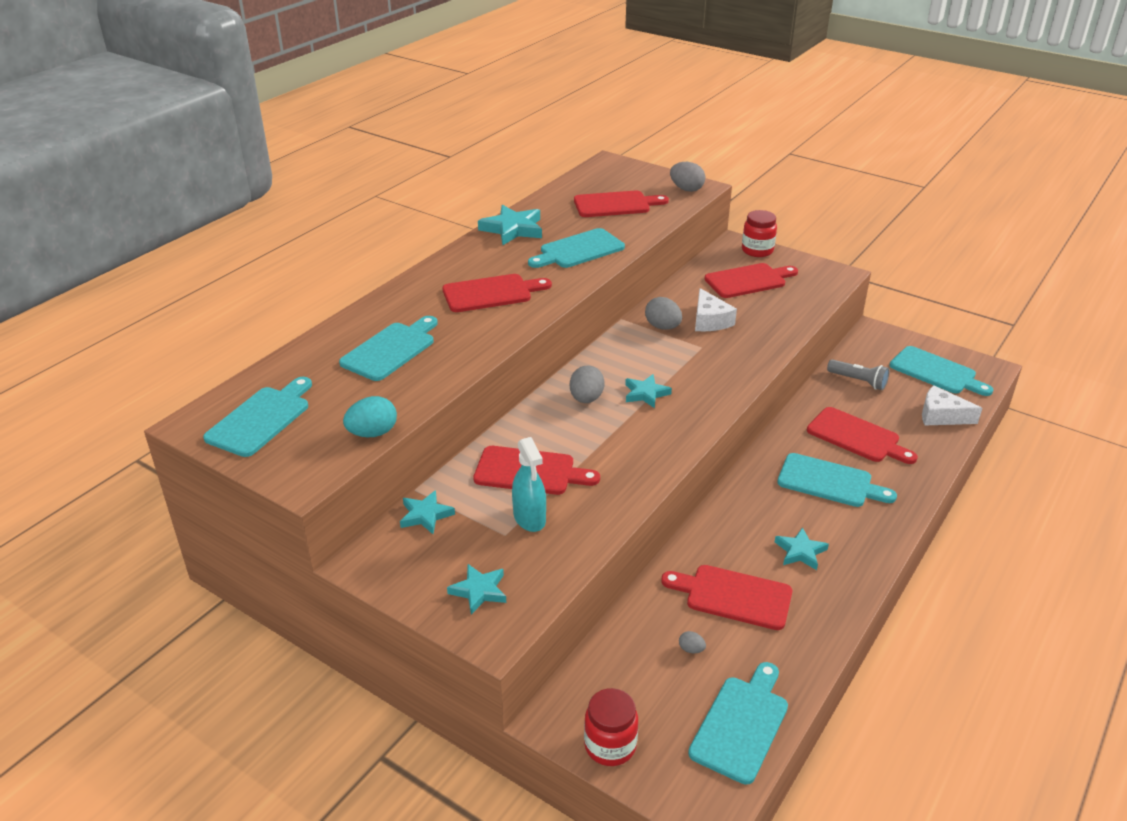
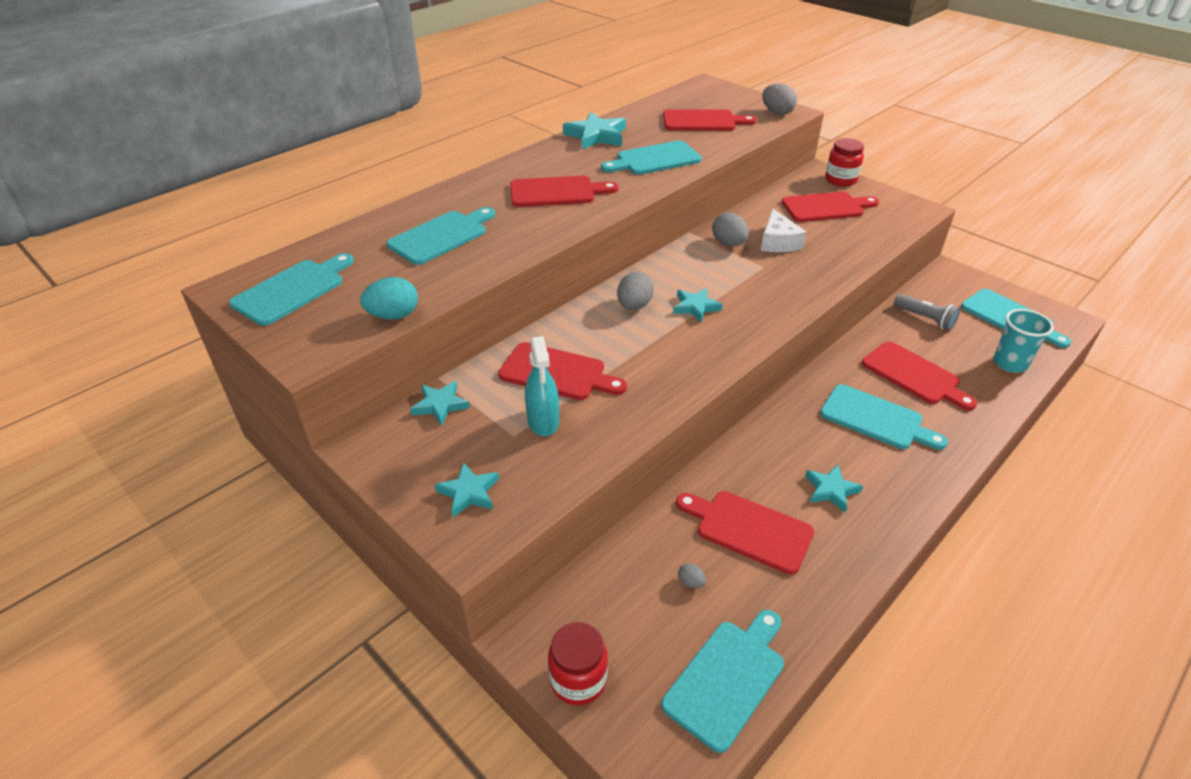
camera: 10 degrees right, 5 degrees up
white cheese [922,385,982,425] -> turquoise cup [993,309,1054,373]

